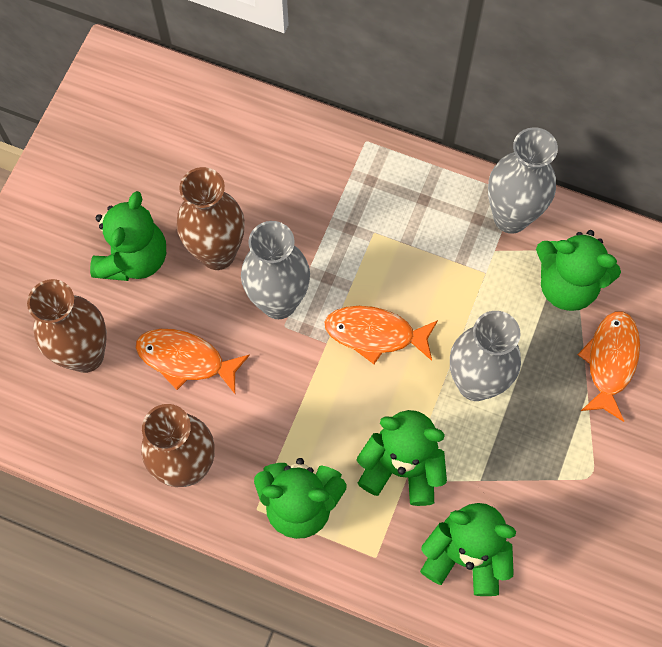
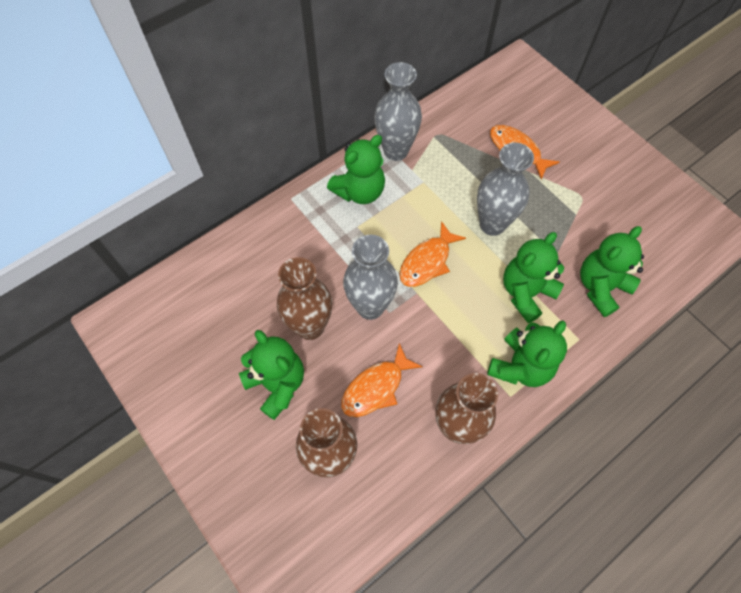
camera: 60 degrees left, 5 degrees down
green teddy bear [536,230,621,311] -> green teddy bear moved to [327,135,385,204]

